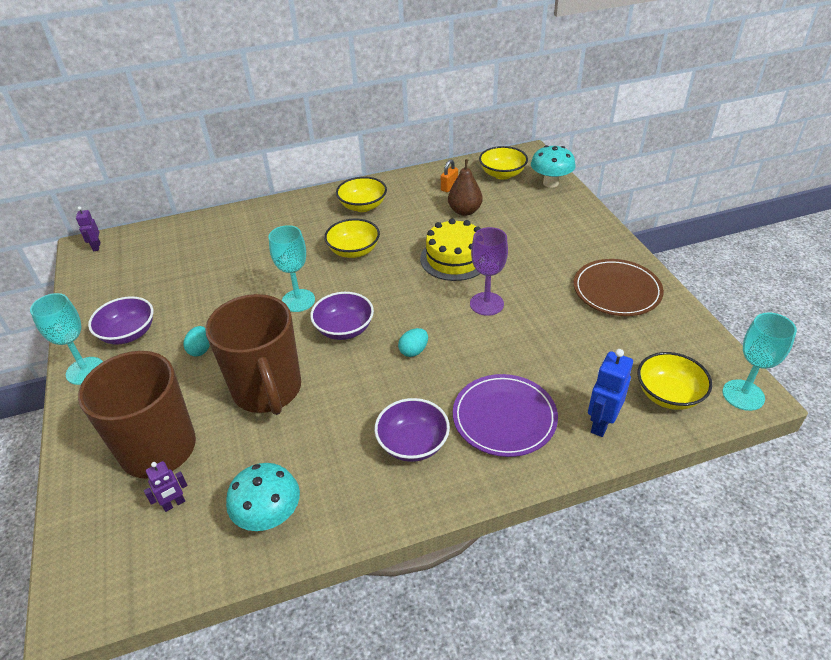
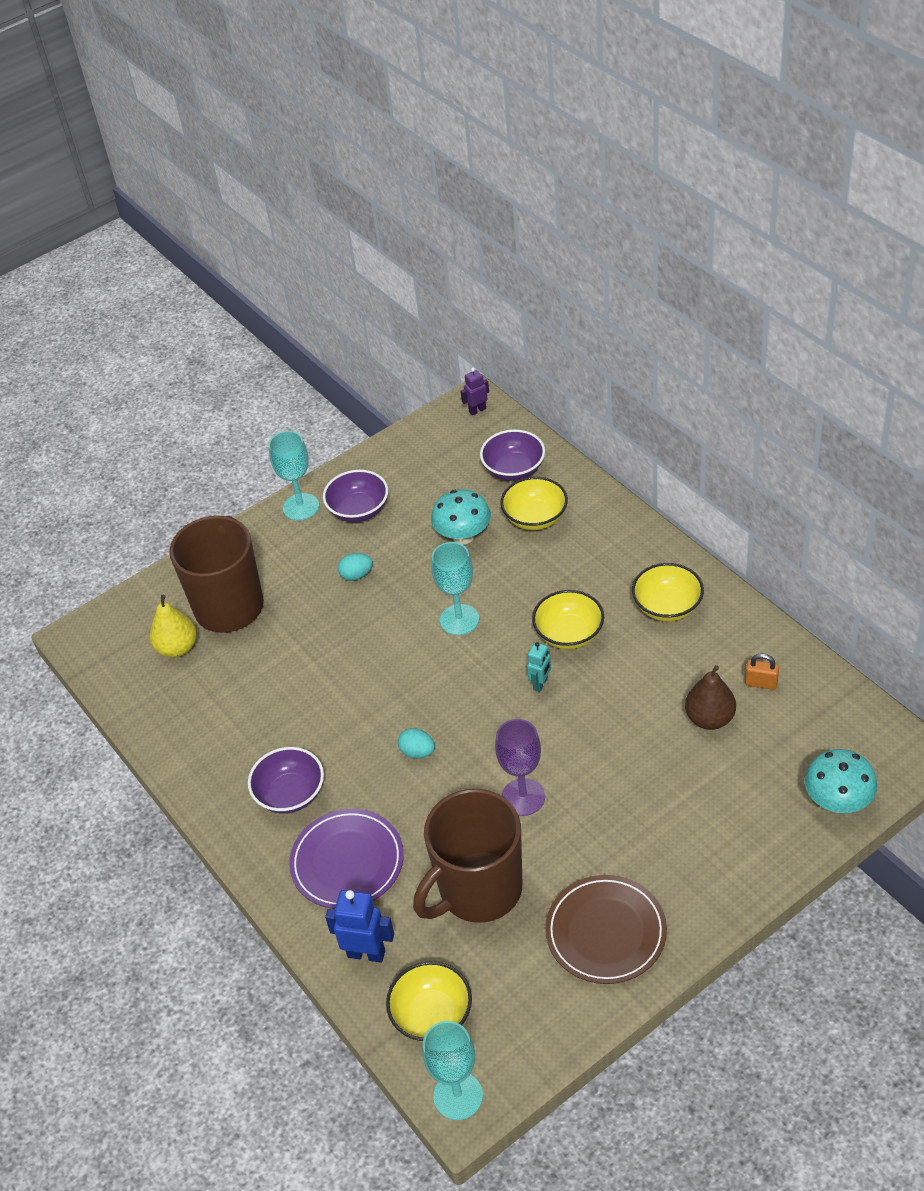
camera: 75 degrees right, 5 degrees up
purple robot [144,461,188,512] -> yellow pear [150,595,197,657]
brown mug [205,294,301,415] -> brown mug moved to [413,789,522,923]
turquoise mushroom [226,463,300,531] -> turquoise mushroom moved to [431,489,491,545]
purple bowl [310,292,374,340] -> purple bowl moved to [480,430,545,481]
yellow cake [420,218,481,281] -> none
yellow bowl [479,146,528,180] -> yellow bowl moved to [500,477,568,530]
none -> turquoise robot [527,642,551,692]

